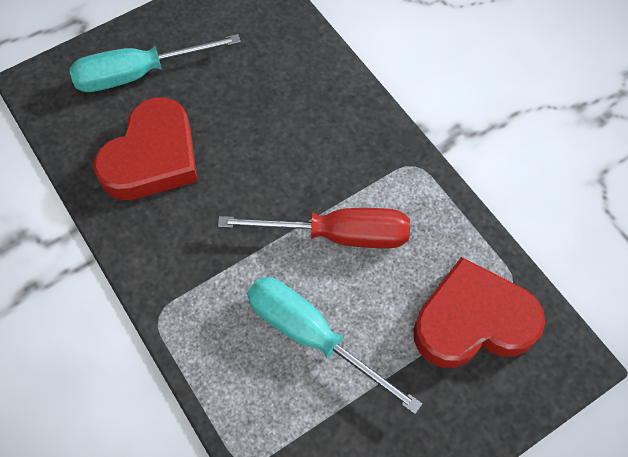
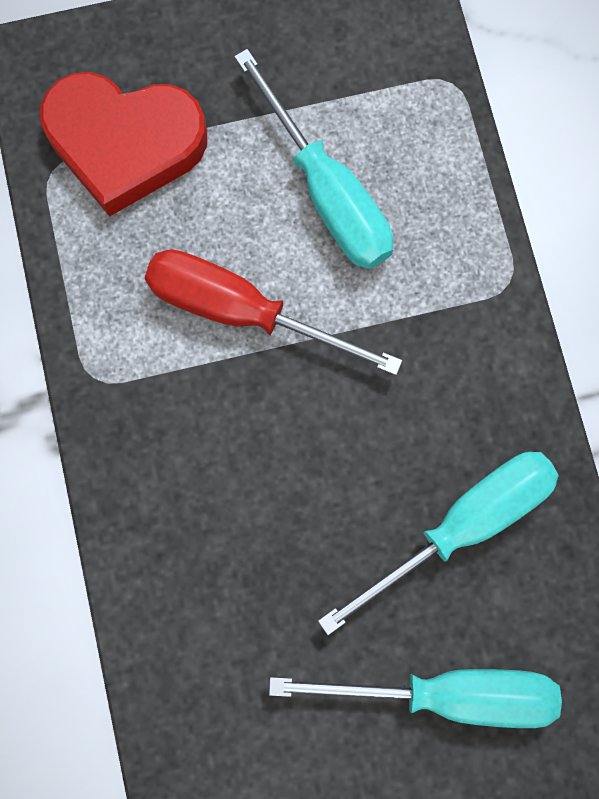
camera: 160 degrees left, 15 degrees up
red heart [94,97,198,200] -> turquoise screwdriver [318,452,559,635]

